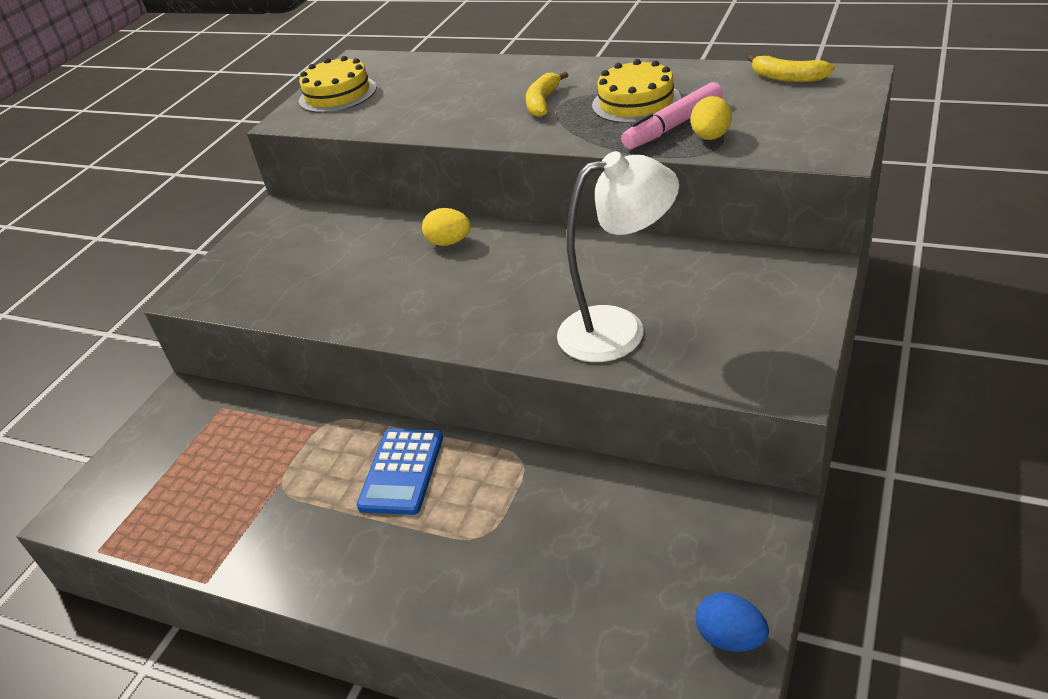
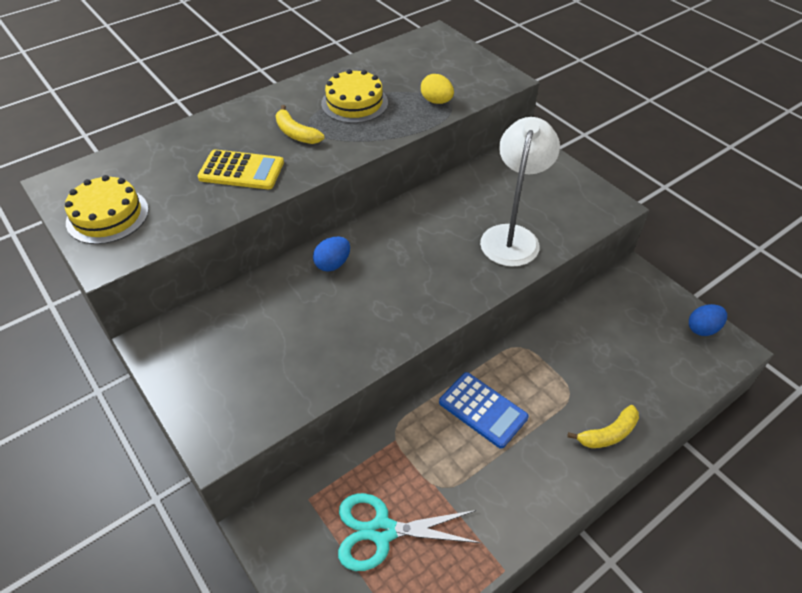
camera: 65 degrees left, 10 degrees up
yellow egg [422,208,471,246] -> blue egg [313,237,350,272]
pink marker [621,82,723,149] -> none
yellow banana [748,54,835,82] -> yellow banana moved to [567,405,639,448]
none -> yellow calculator [198,149,284,189]
none -> turquoise scissors [338,493,481,571]

